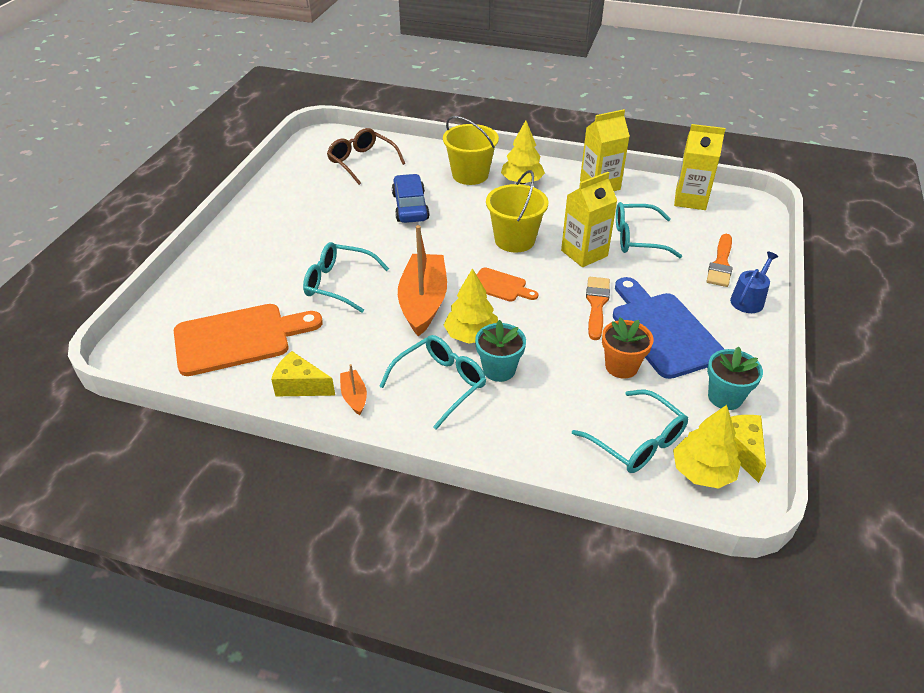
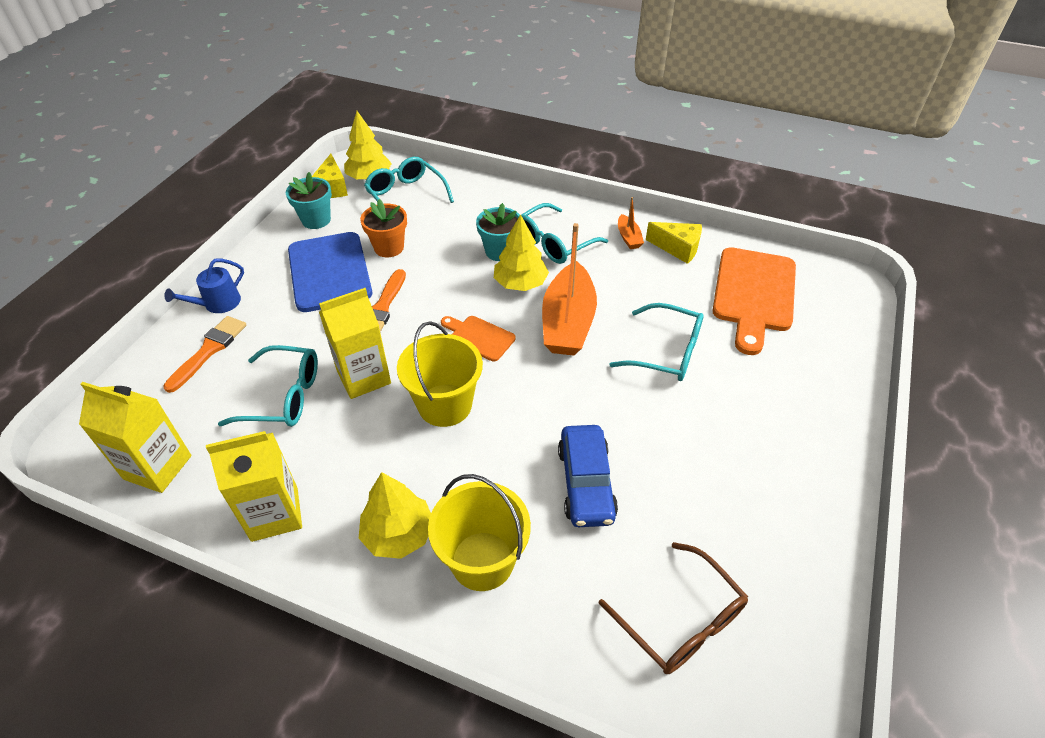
camera: 175 degrees left, 5 degrees up
orange cutting board [174,304,323,376] -> orange cutting board turned 60 degrees counterclockwise [712,247,796,355]

